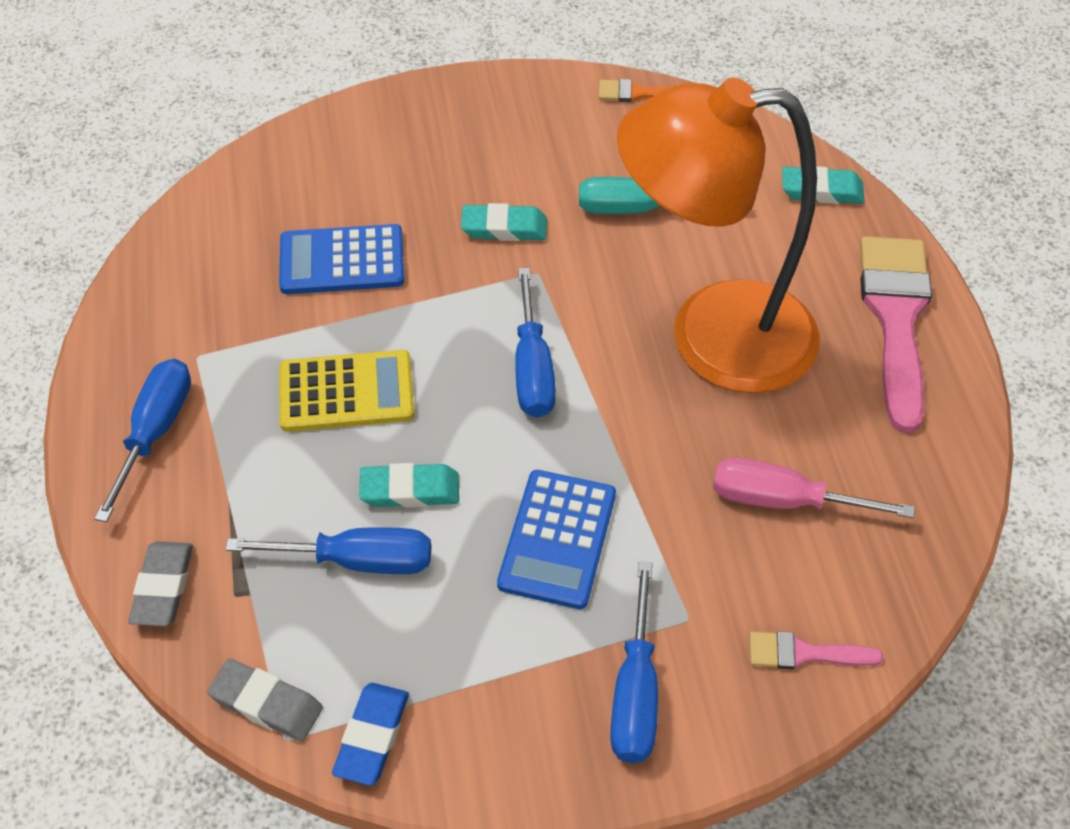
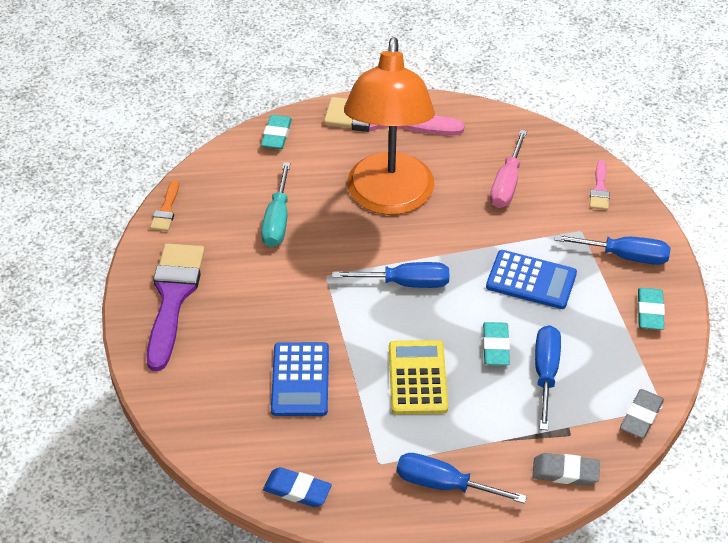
camera: 85 degrees left, 5 degrees down
blue eraser [332,683,409,786] -> blue eraser moved to [263,467,332,507]
turquoise eraser [461,203,547,241] -> turquoise eraser moved to [637,288,665,330]
none -> purple brush [146,243,205,371]

